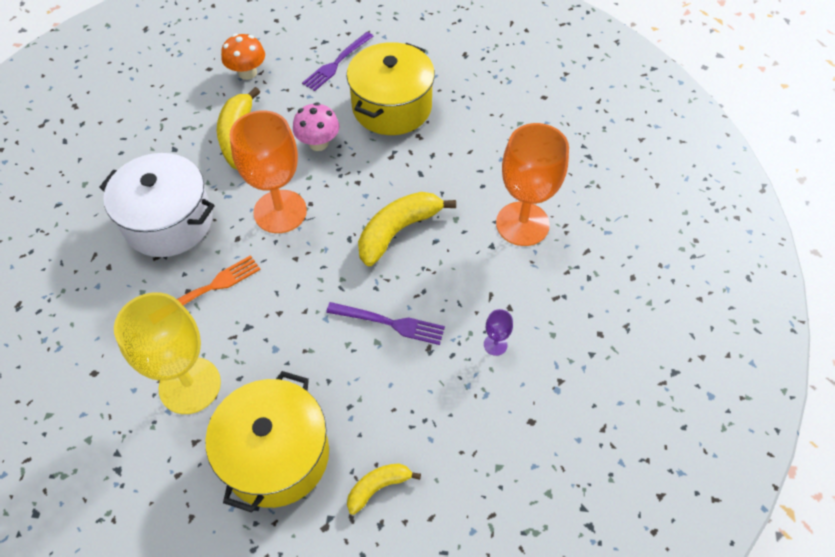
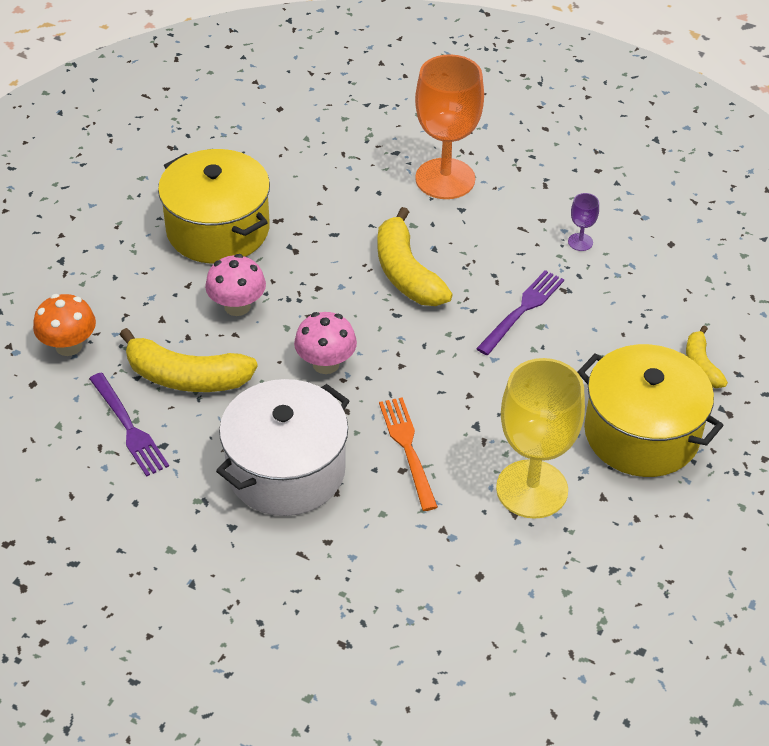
camera: 70 degrees left, 10 degrees down
orange goblet [230,110,307,233] -> pink mushroom [294,312,357,374]
purple fork [302,32,373,91] -> purple fork moved to [89,373,169,477]

